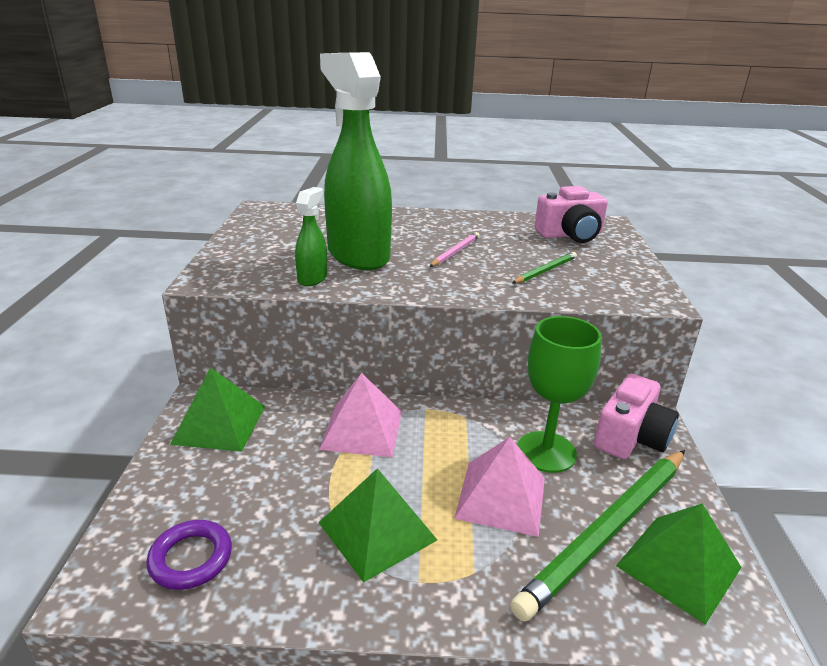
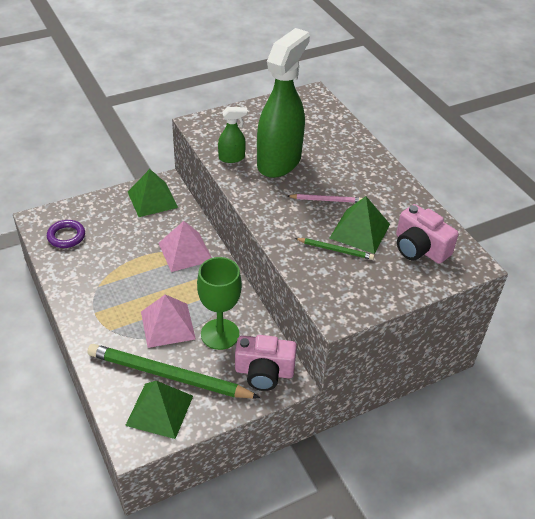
camera: 60 degrees right, 15 degrees up
green pyramid [318,468,437,582] -> green pyramid moved to [329,196,390,254]

